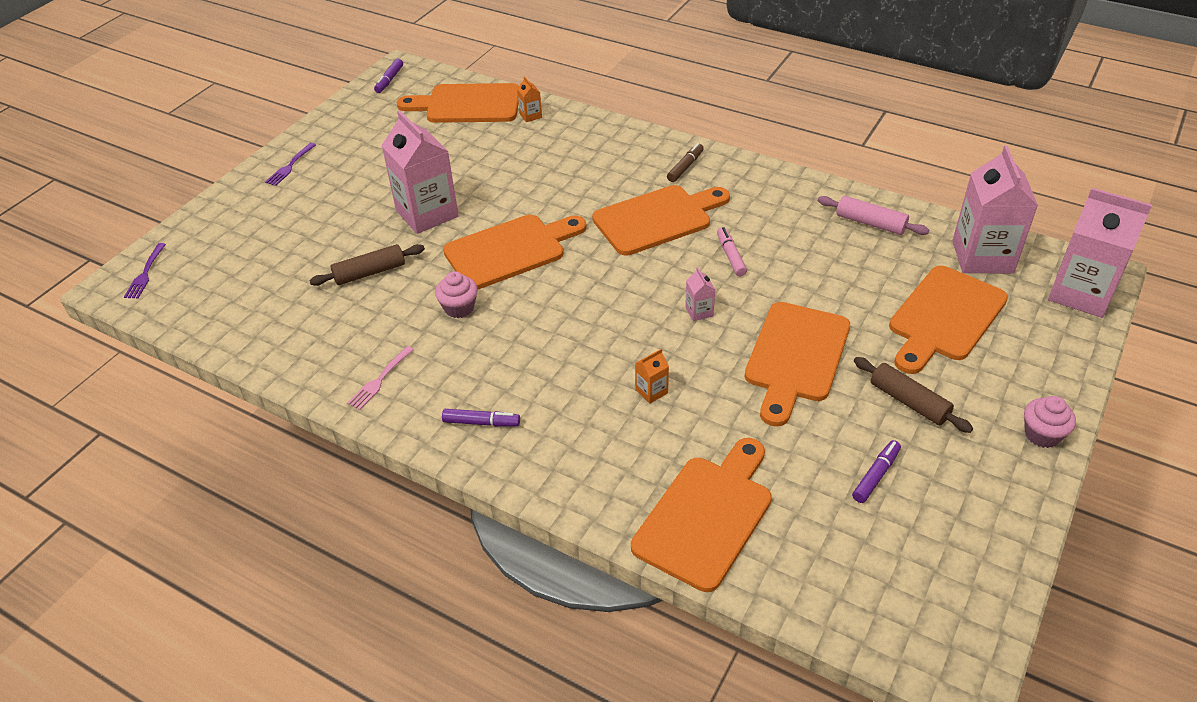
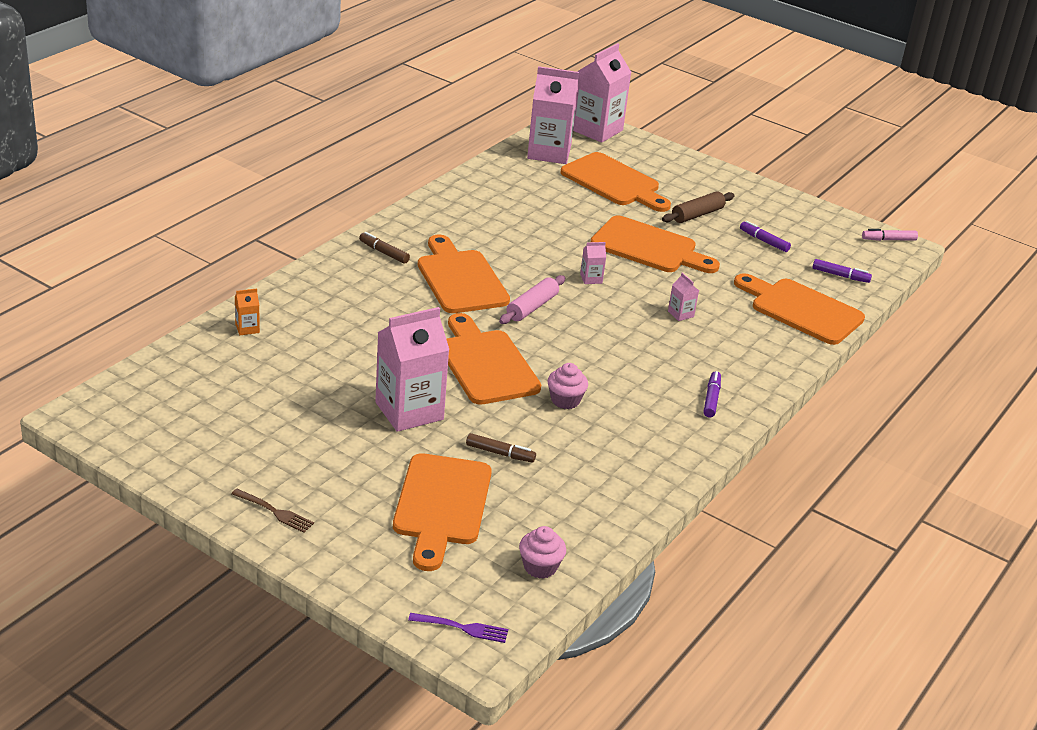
camera: 90 degrees left, 10 degrees down
purple fork [265,143,316,186] -> brown fork [231,489,314,533]
brown rolling pin [309,244,425,286] -> brown marker [466,433,536,463]
pink fork [347,346,414,410] -> none
purple marker [374,59,403,93] -> purple marker moved to [812,259,872,283]
orange cutting board [397,83,519,123] -> orange cutting board moved to [393,453,492,571]
orange carton [635,349,669,404] -> pink carton [668,273,699,321]
pink marker [717,227,747,276] -> pink marker moved to [862,229,918,241]
pink rolling pin [818,196,929,235] -> pink rolling pin moved to [499,275,565,324]
pink cupcake [1024,396,1076,448] -> pink cupcake moved to [519,526,566,579]

